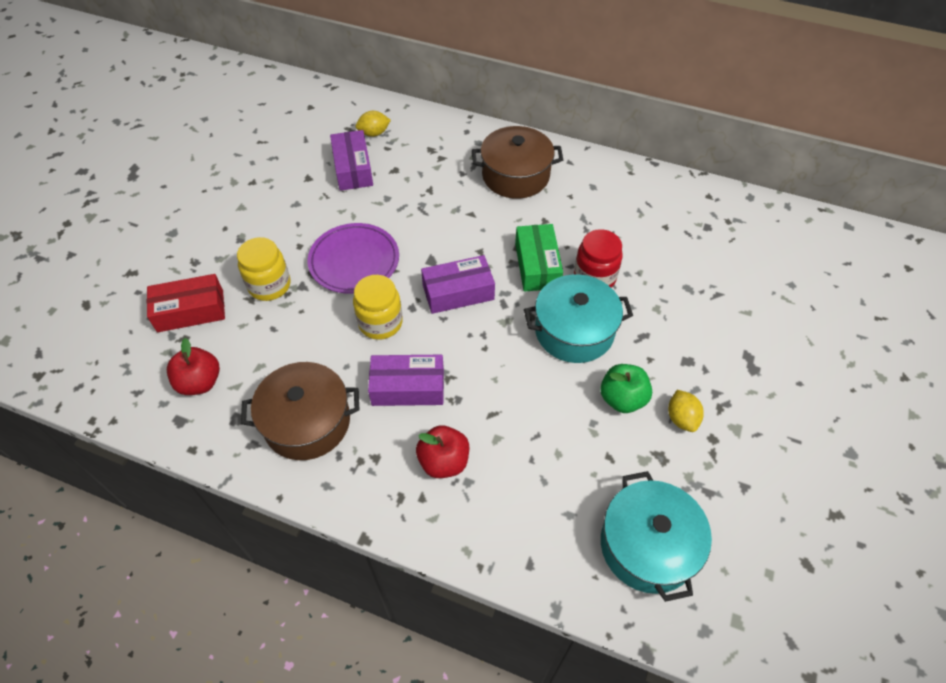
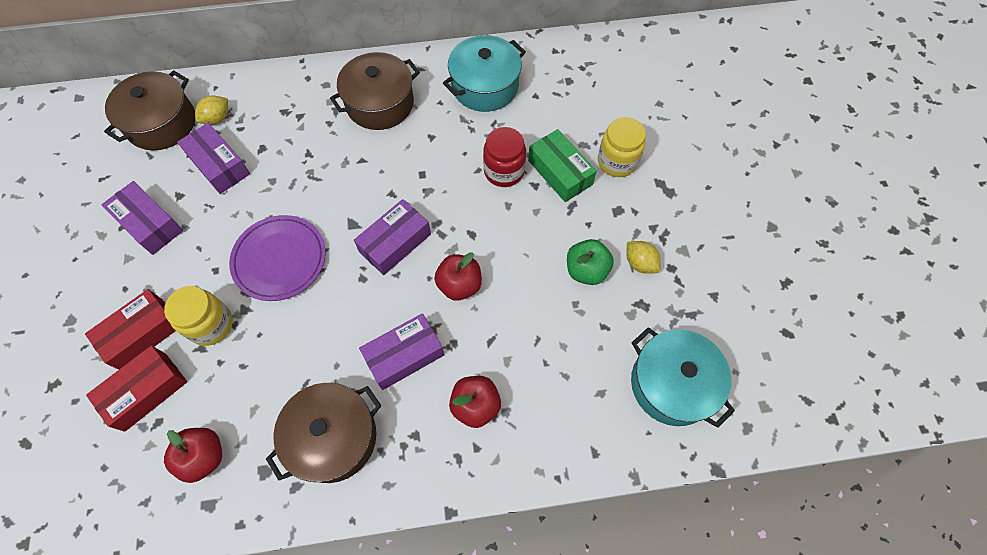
camera: 30 degrees left, 10 degrees up
yellow jar [353,275,403,340] -> yellow jar moved to [598,117,646,177]
green box [515,224,563,292] -> green box moved to [528,129,597,202]
turquoise pot [524,274,633,363] -> turquoise pot moved to [443,35,526,112]
none -> red box [85,289,176,370]
none -> purple box [101,181,183,255]
none -> brown pot [104,70,195,151]
none -> red apple [434,252,482,301]

